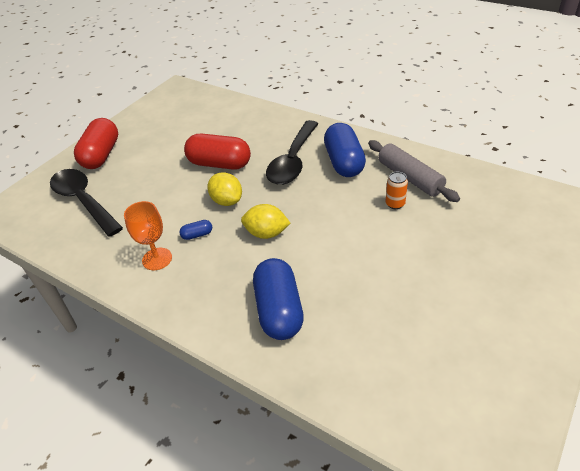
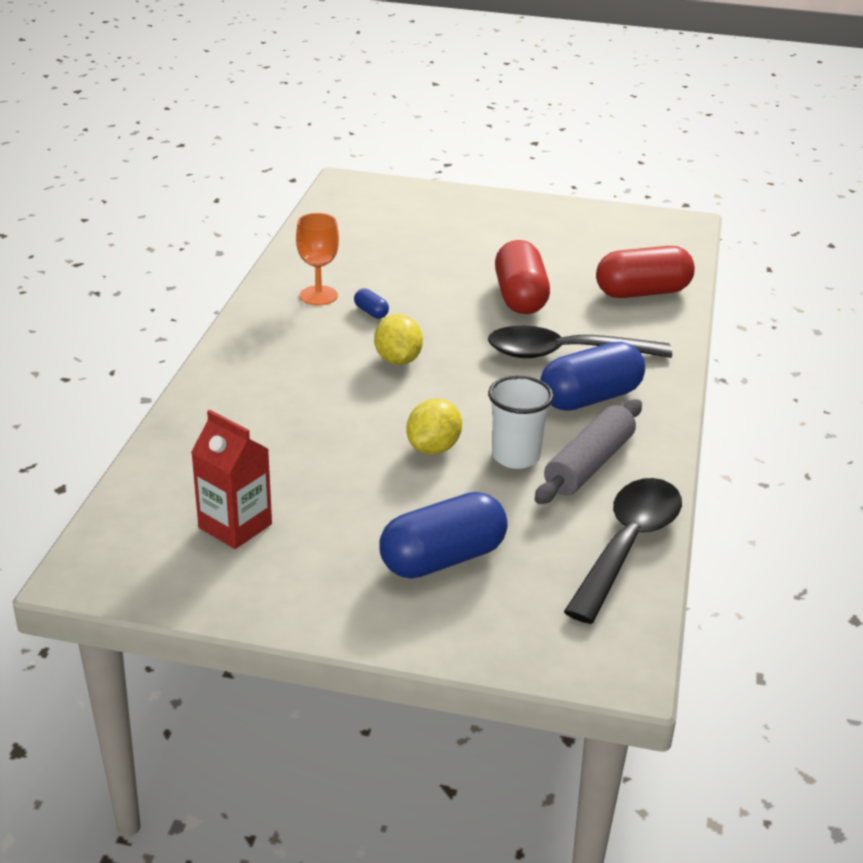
camera: 65 degrees right, 10 degrees down
black spoon [50,169,123,237] -> black spoon moved to [564,478,682,624]
red capsule [74,118,118,169] -> red capsule moved to [596,246,695,298]
yellow lemon [207,172,242,206] -> yellow lemon moved to [406,398,462,455]
blue capsule [253,258,304,340] -> blue capsule moved to [379,492,508,579]
orange can [386,172,408,209] -> white cup [488,376,554,469]
none -> red carton [191,410,272,549]

